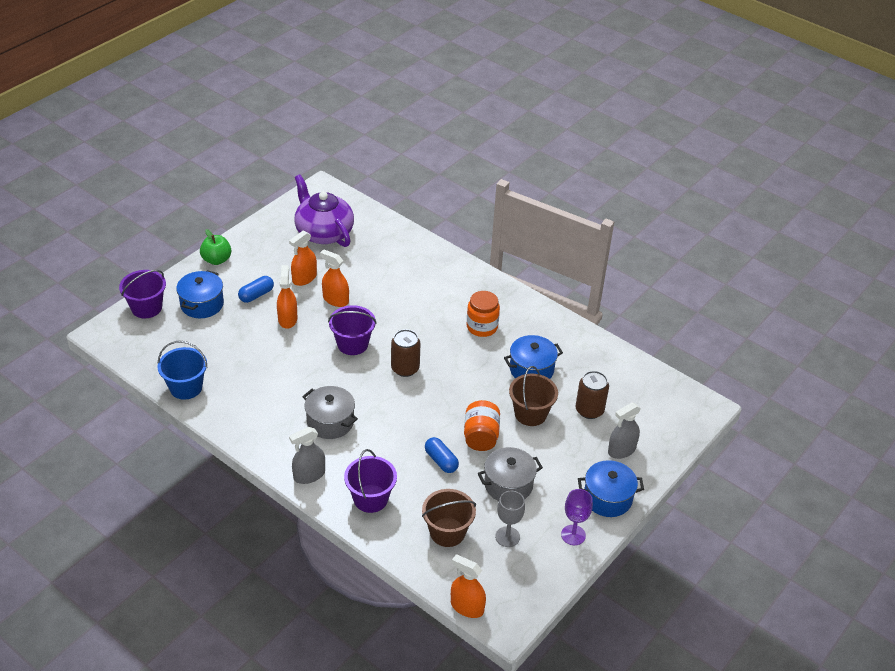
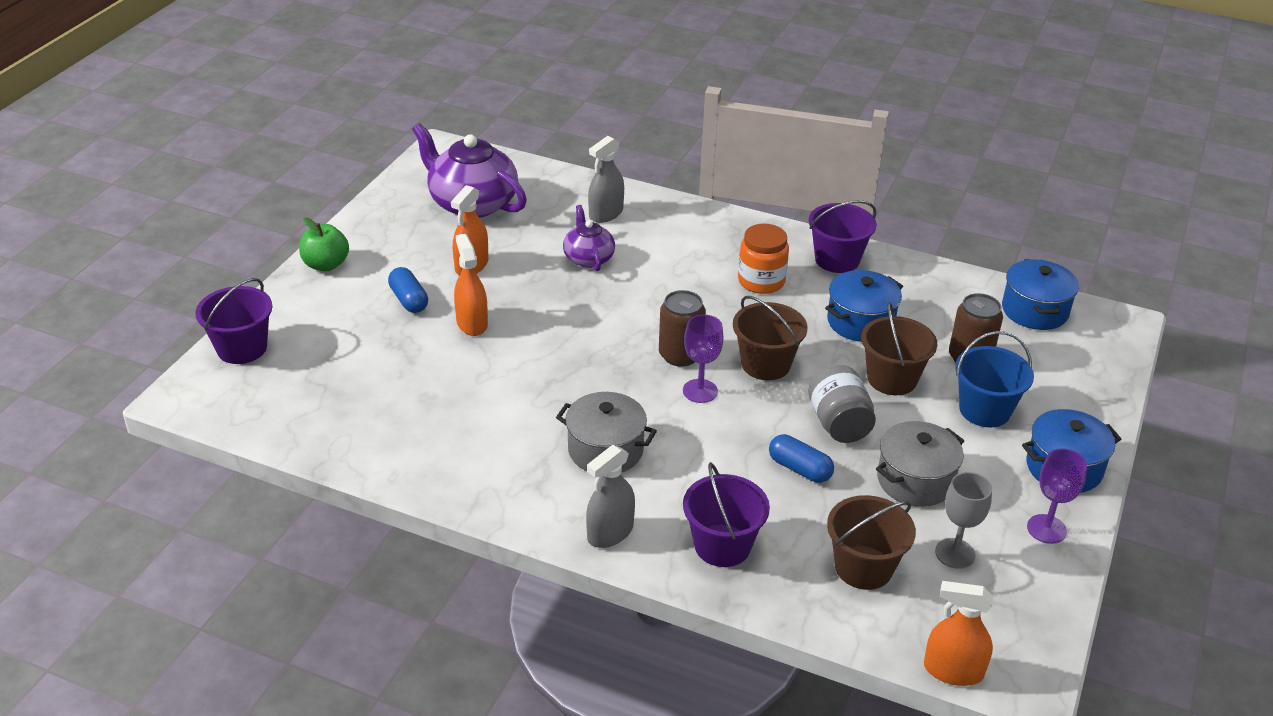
camera: 15 degrees left, 5 degrees down
blue bucket [158,341,208,400] -> blue bucket moved to [955,331,1034,428]
blue pot [176,270,224,318] -> blue pot moved to [1002,259,1079,330]
blue capsule [238,276,274,303] -> blue capsule turned 60 degrees counterclockwise [388,267,428,313]
orange spray bottle [320,249,349,307] -> none
purple bucket [328,305,377,355] -> purple bucket moved to [808,200,877,273]
orange jar [464,400,500,451] -> grey jar [808,365,876,443]
grey spray bottle [608,402,641,459] -> grey spray bottle moved to [588,136,624,223]
none -> purple teapot [563,205,615,271]
none -> purple goblet [683,314,724,403]
none -> brown bucket [733,296,808,380]

